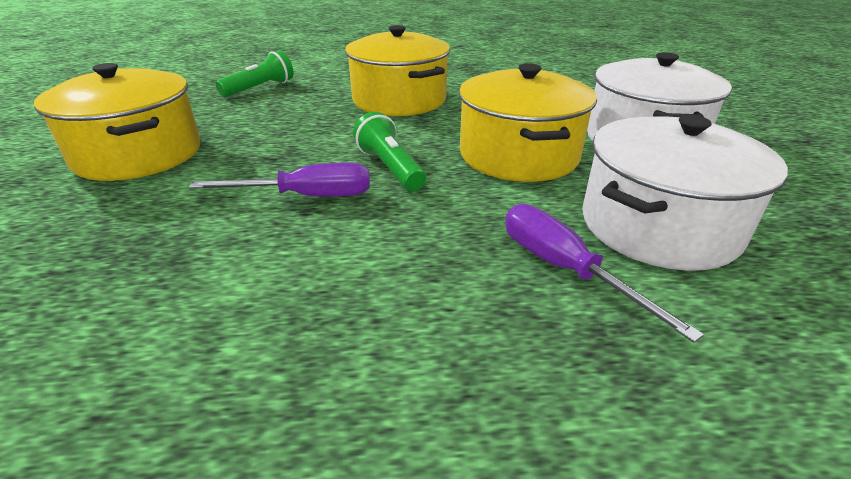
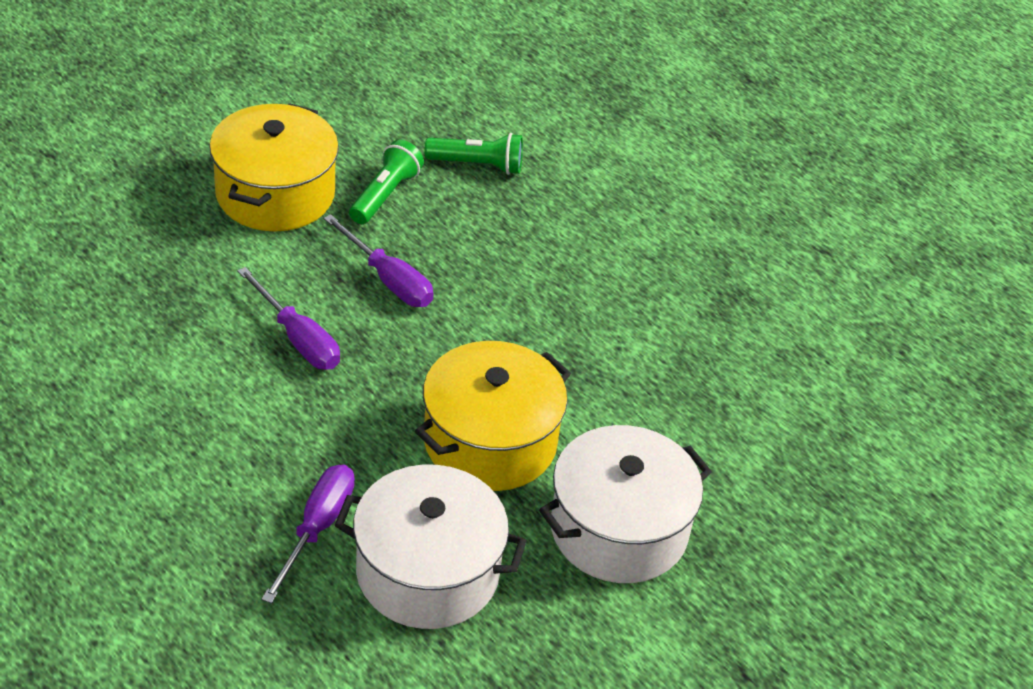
camera: 50 degrees right, 10 degrees up
yellow pot [345,25,450,116] -> none
green flashlight [353,112,426,191] -> green flashlight moved to [349,140,424,224]
none -> purple screwdriver [324,214,434,307]

